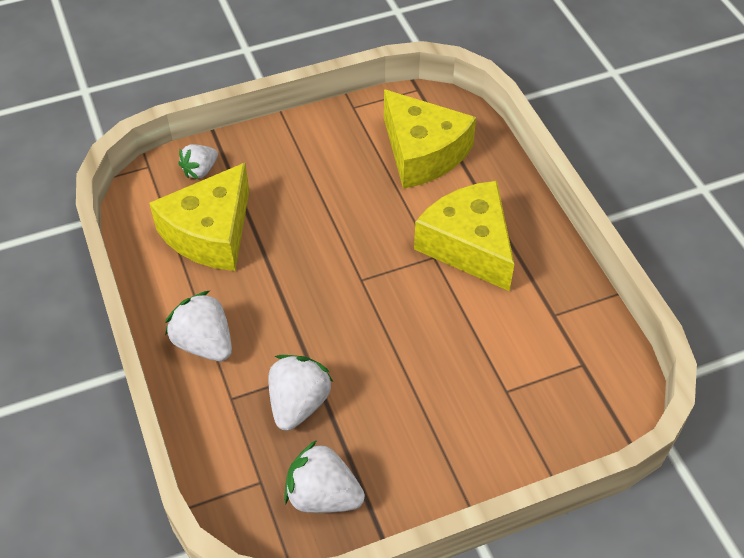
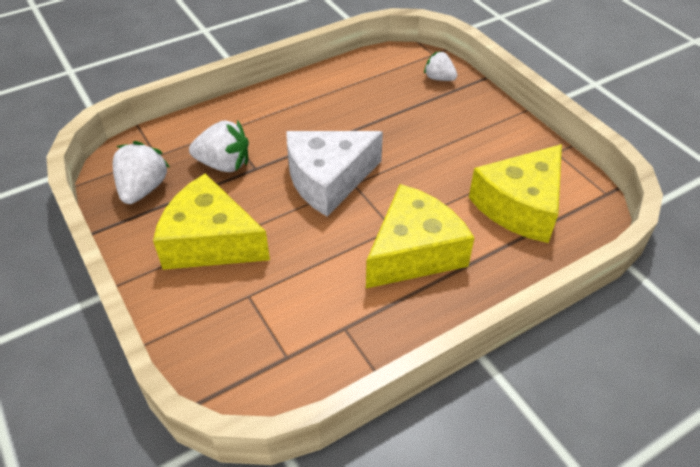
camera: 80 degrees right, 5 degrees down
yellow cheese [149,163,249,271] -> yellow cheese moved to [153,173,270,270]
white strawberry [165,291,232,361] -> none
none -> white cheese [286,131,383,217]

